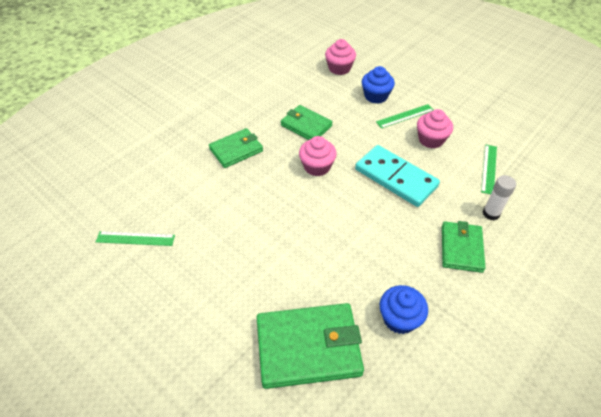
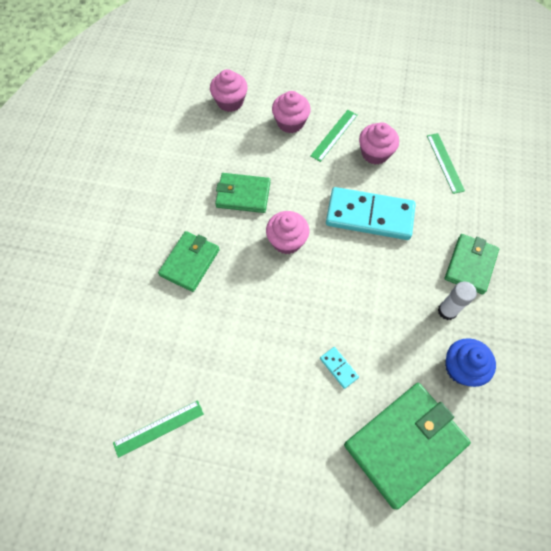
camera: 30 degrees left, 15 degrees up
blue cupcake [362,66,395,104] -> pink cupcake [272,91,311,133]
green wallet [442,221,485,273] -> green wallet turned 45 degrees clockwise [445,234,499,294]
white glue stick [483,175,516,220] -> white glue stick moved to [438,282,477,320]
none -> turquoise domino [320,347,359,389]

